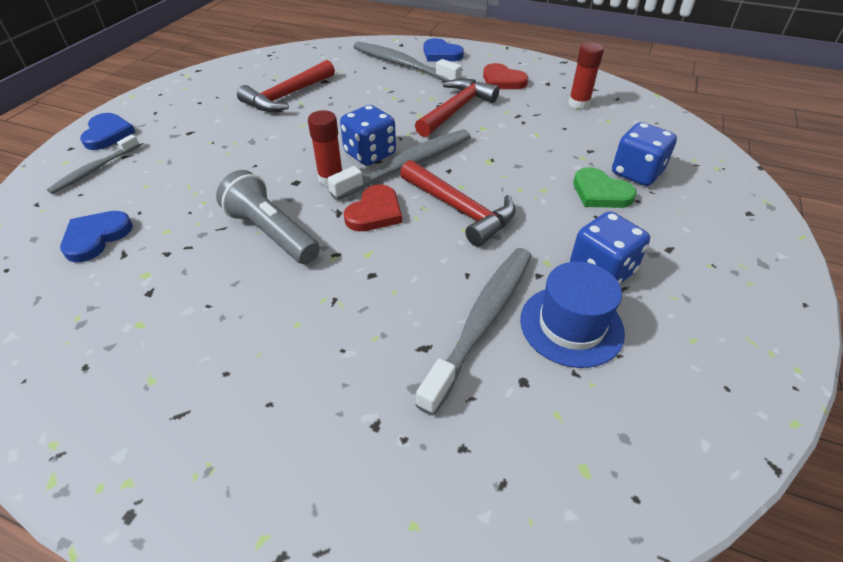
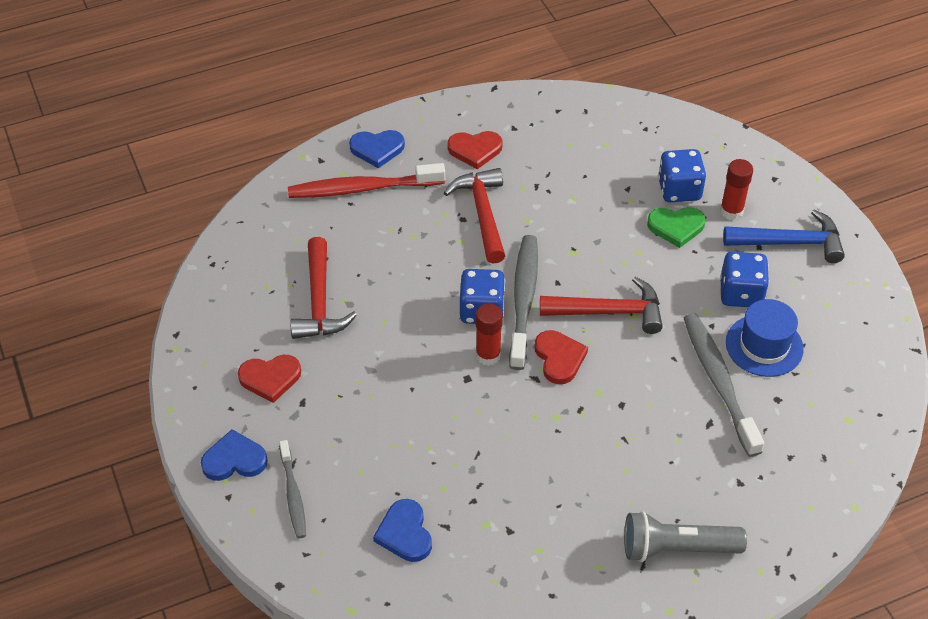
camera: 45 degrees left, 5 degrees up
blue heart [80,113,136,150] -> blue heart turned 45 degrees counterclockwise [201,429,268,481]
grey flashlight [216,170,320,264] -> grey flashlight moved to [624,511,747,562]
grey toothbrush [354,42,462,82] -> red toothbrush [288,163,445,198]
red glue stick [568,42,604,109] -> red glue stick moved to [720,159,753,220]
none -> red heart [238,355,301,403]
none -> blue hammer [723,210,845,263]

